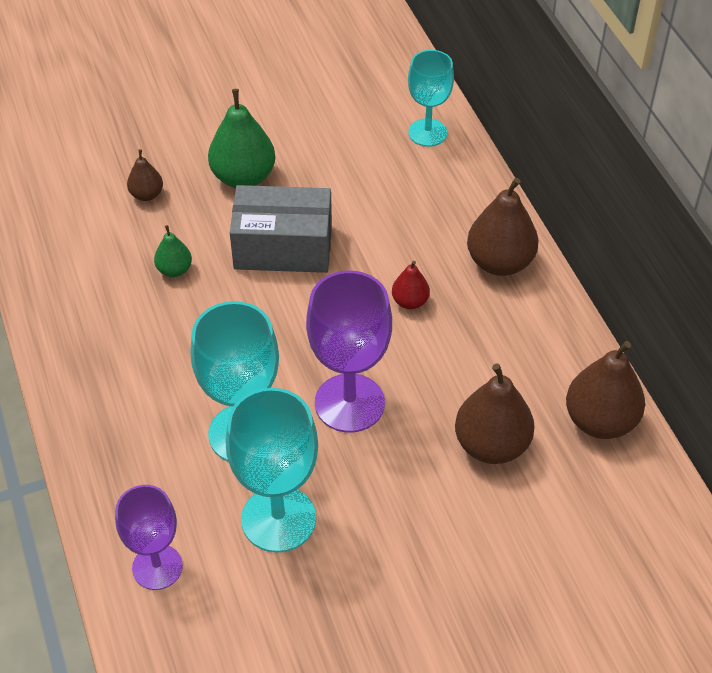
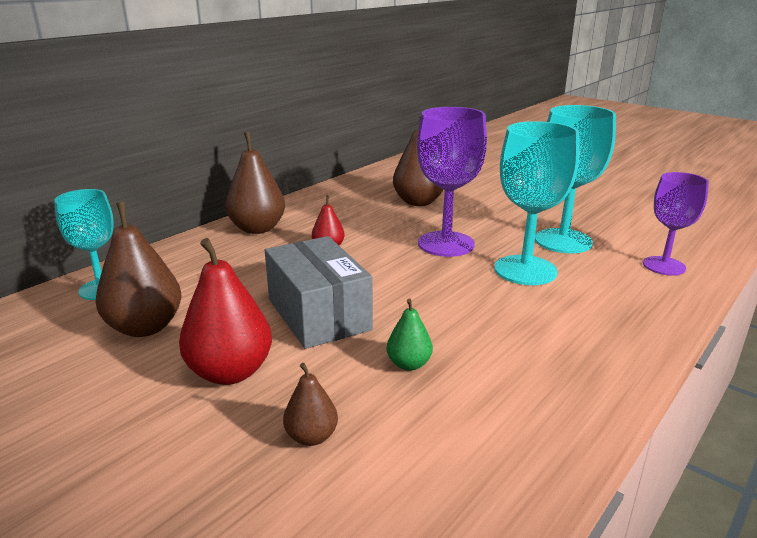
camera: 120 degrees left, 25 degrees down
green pear [208,89,275,188] -> red pear [179,238,272,385]
brown pear [566,341,645,439] -> brown pear moved to [95,202,182,337]

